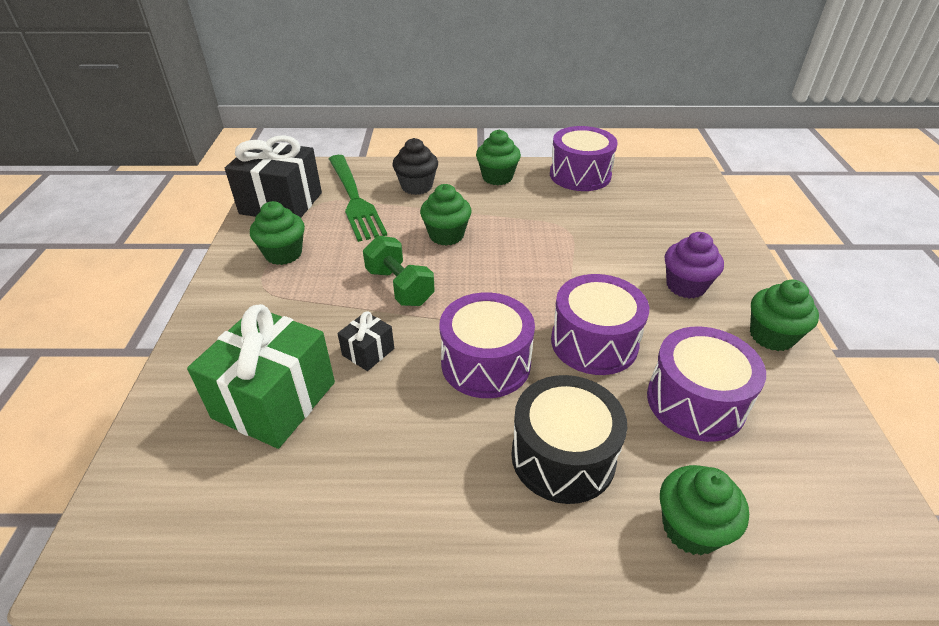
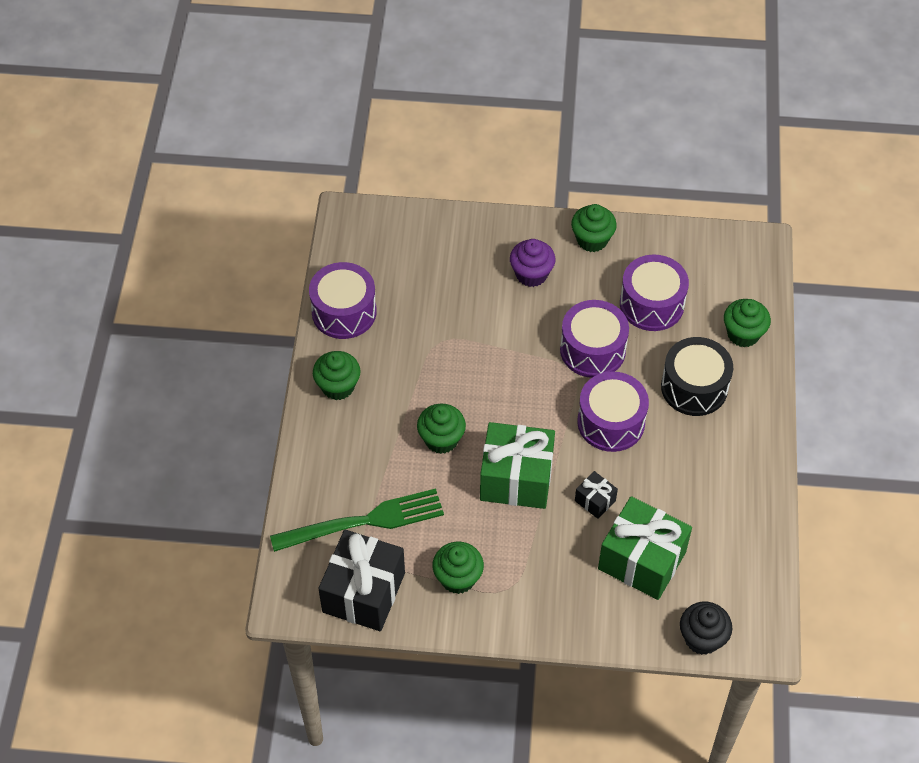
camera: 85 degrees left, 15 degrees up
green dumbbell [363,235,435,306] -> green gift [480,422,555,509]
black cupcake [393,138,438,195] -> black cupcake moved to [680,602,732,655]

